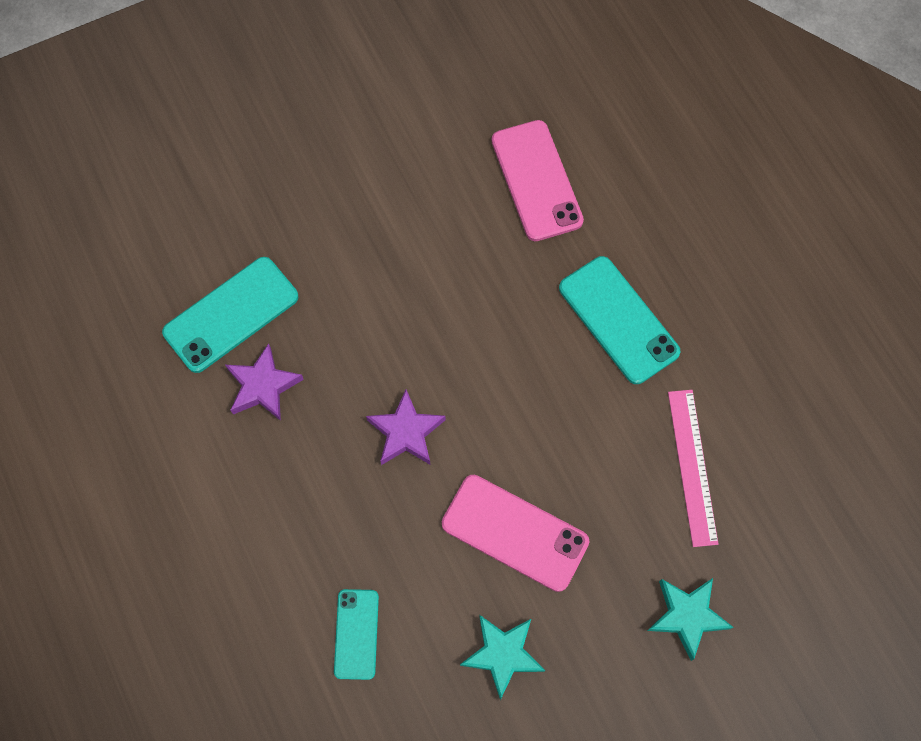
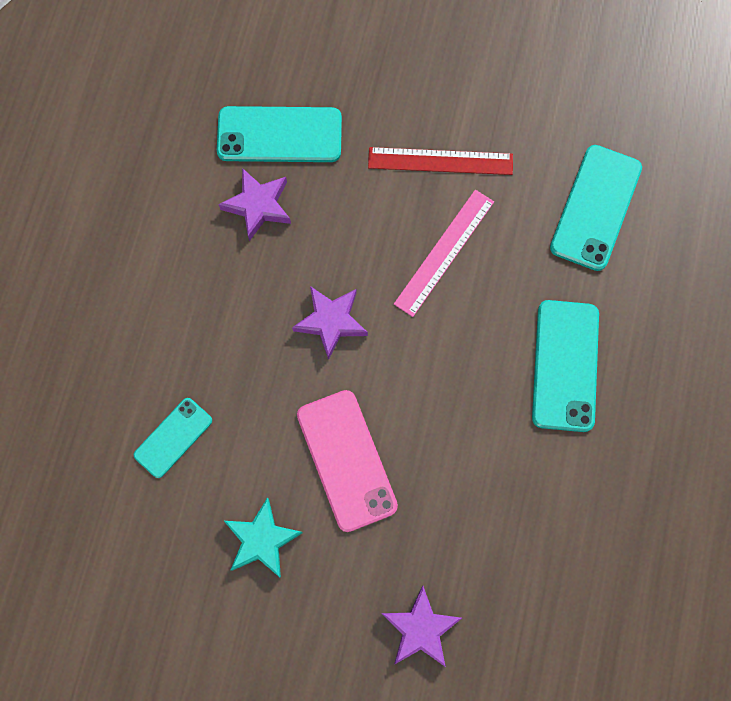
camera: 40 degrees right, 5 degrees up
pink phone [491,120,584,241] -> turquoise phone [550,145,642,271]
turquoise star [647,578,733,661] -> purple star [381,586,462,667]
pink ruler [668,390,718,547] -> pink ruler moved to [394,190,494,317]
none -> red ruler [368,147,513,175]

